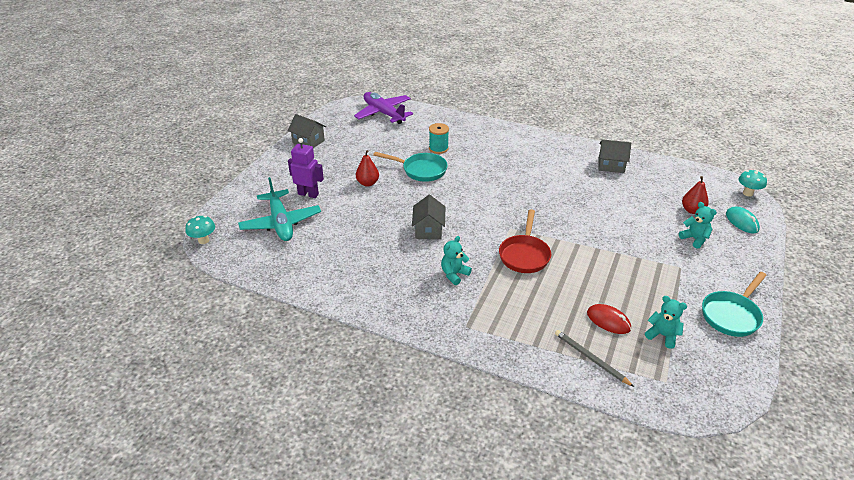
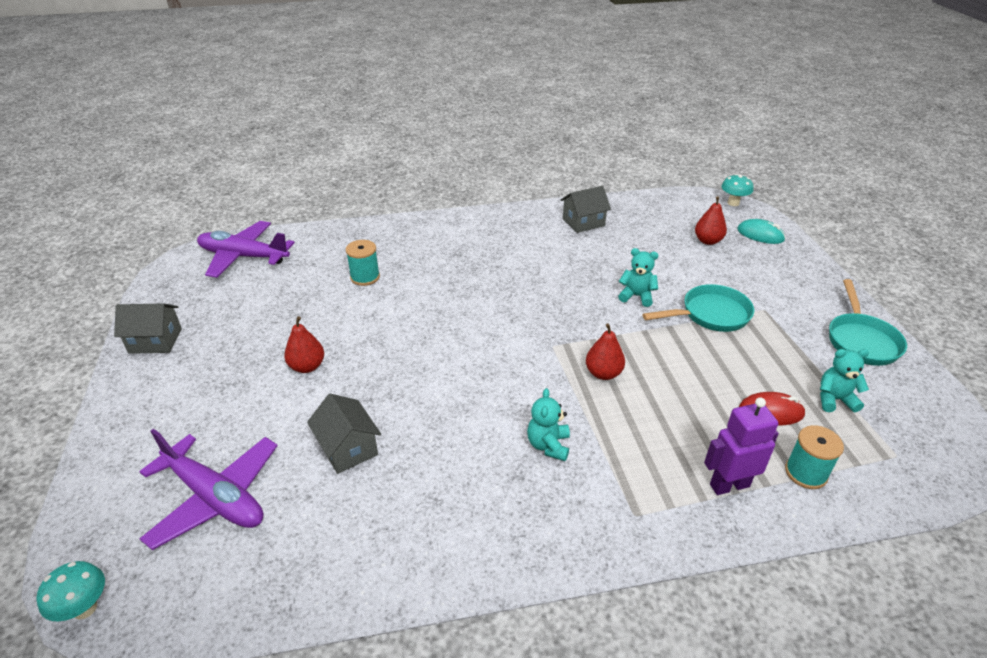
camera: 35 degrees left, 0 degrees up
turquoise plane [238,177,321,241] -> purple plane [139,429,278,550]
purple robot [288,138,324,198] -> purple robot moved to [704,397,779,495]
turquoise pan [373,152,448,182] -> turquoise pan moved to [642,284,754,332]
grey house [412,195,445,239] -> grey house moved to [307,393,381,474]
red pan [499,209,551,273] -> red pear [586,323,625,380]
grey pencil [555,330,634,387] -> turquoise spool [785,425,844,489]
turquoise teddy bear [679,202,717,249] -> turquoise teddy bear moved to [618,248,658,307]

